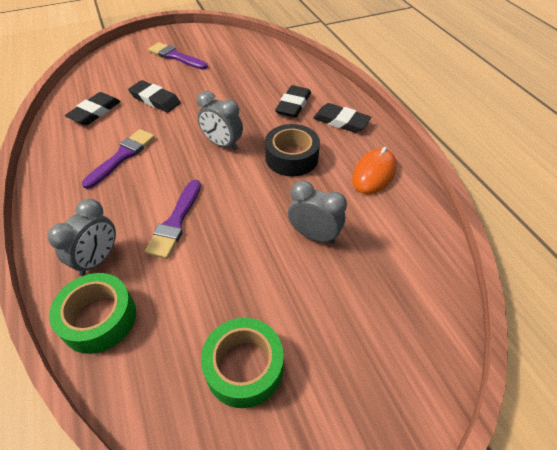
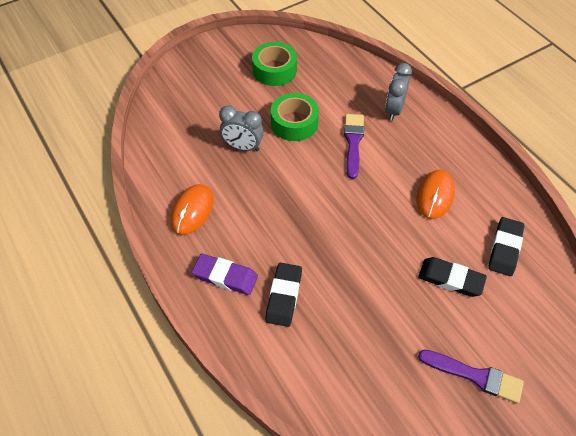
camera: 170 degrees right, 5 degrees up
green tape [49,273,136,354] -> green tape moved to [271,93,319,141]
purple brush [82,129,155,189] -> orange mouse [416,170,455,219]
grey clock [197,91,243,150] -> none
black tape [265,124,320,177] -> none
black eraser [313,103,371,133] -> purple eraser [192,253,258,295]

